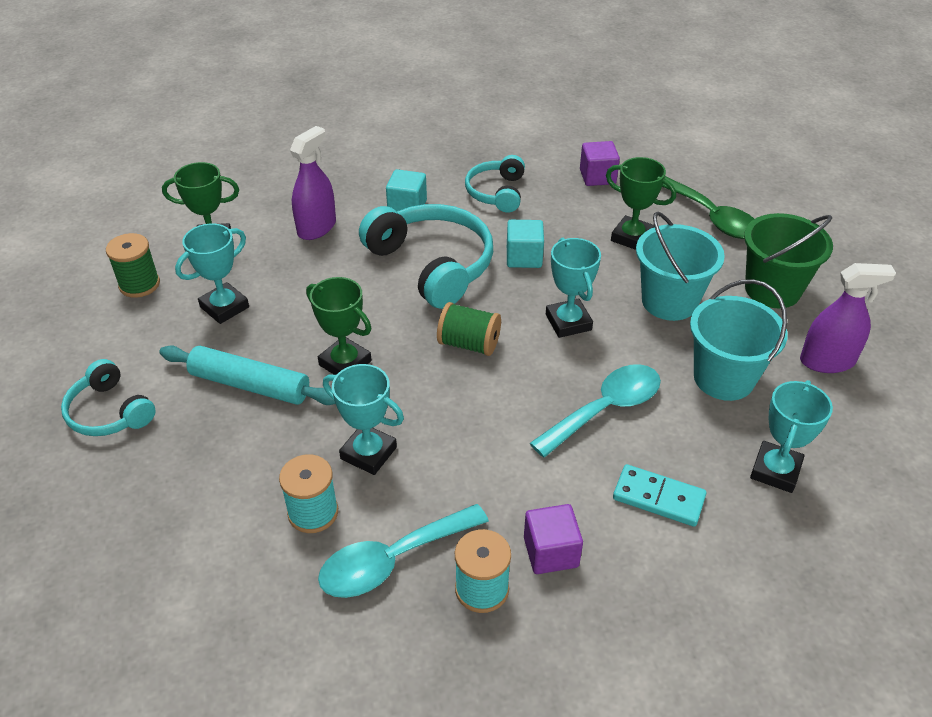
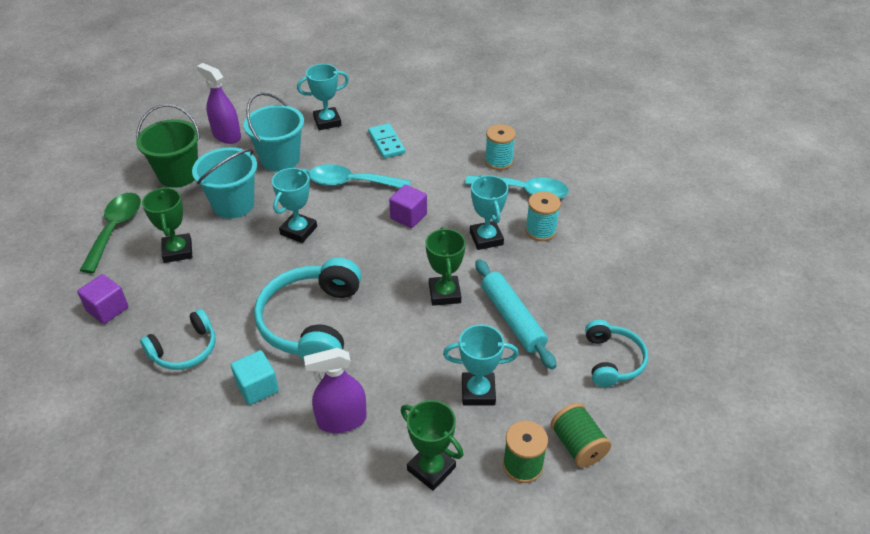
camera: 135 degrees left, 0 degrees up
green spool [437,302,501,356] -> green spool moved to [550,403,611,468]
turquoise cube [507,220,544,268] -> none
purple cube [524,504,583,574] -> purple cube moved to [389,185,427,228]

